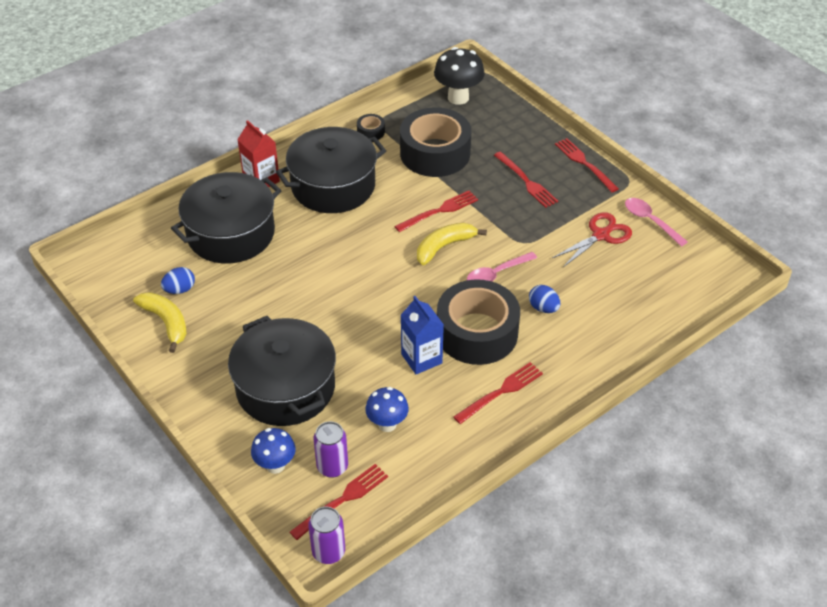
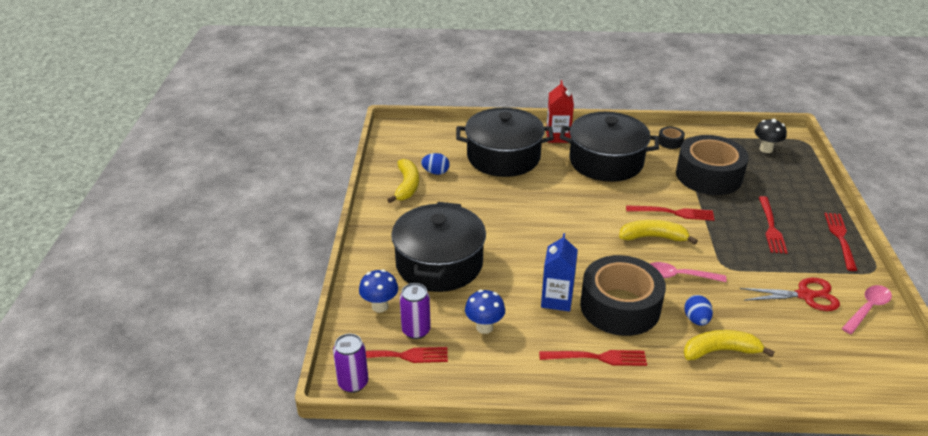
camera: 40 degrees right, 10 degrees down
black mushroom [434,47,485,105] -> black mushroom [755,119,787,153], size x0.66
pink spoon [625,198,688,247] -> pink spoon turned 45 degrees clockwise [841,285,892,334]
none -> yellow banana [683,330,775,360]

